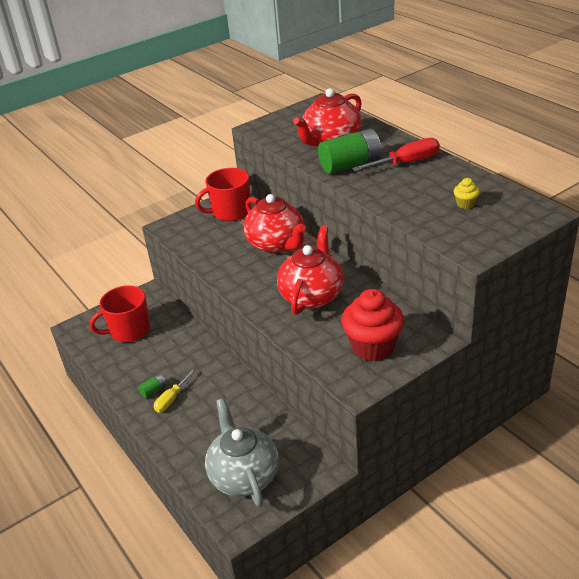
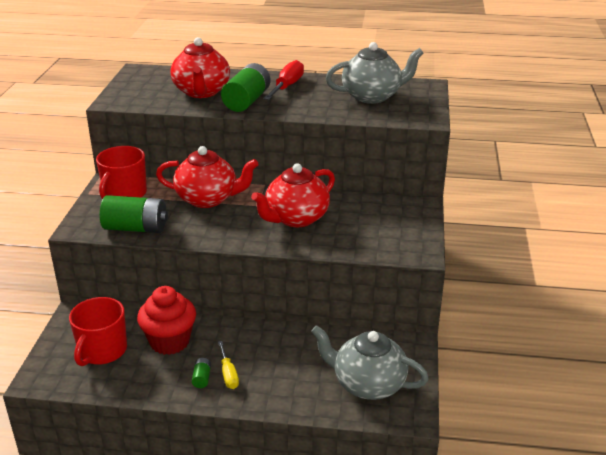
camera: 50 degrees left, 5 degrees down
red teapot [277,225,344,315] -> red teapot turned 105 degrees counterclockwise [251,163,335,227]
red cupcake [341,289,404,361] -> red cupcake moved to [137,286,196,355]
yellow cupcake [454,178,480,209] -> grey teapot [326,42,424,104]
none -> green battery [100,195,168,233]

